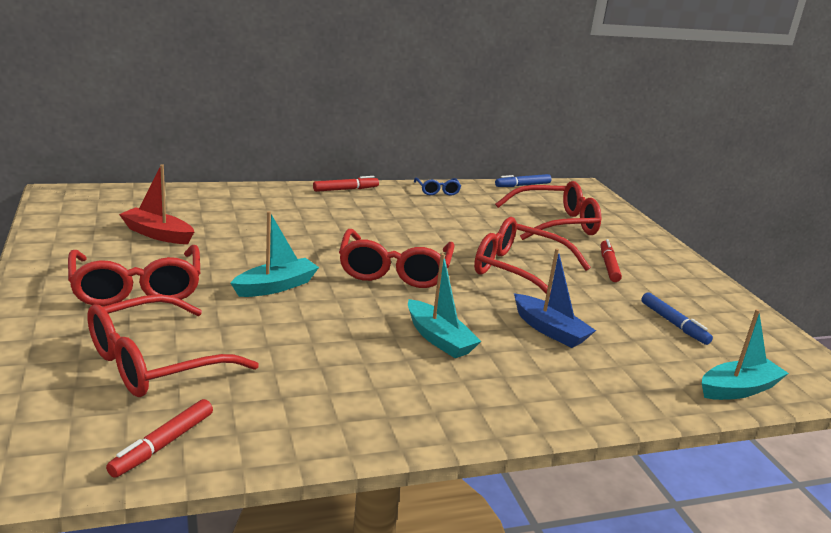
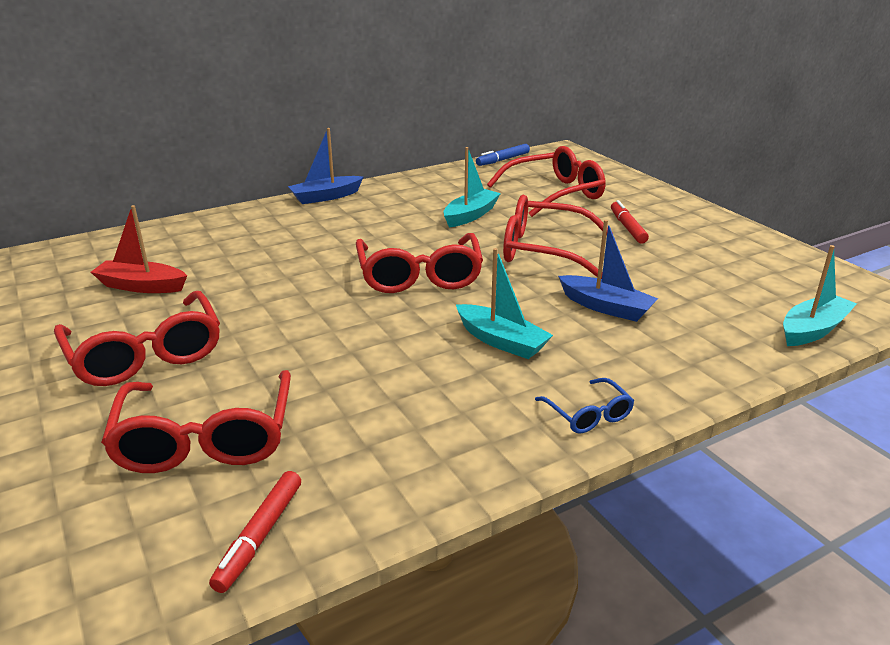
camera: 10 degrees left, 5 degrees up
red glasses [87,294,259,397] -> red glasses turned 45 degrees counterclockwise [101,370,291,473]
turquoise boat [231,211,319,297] -> turquoise boat moved to [443,147,501,227]
red marker [313,176,379,192] -> blue boat [288,128,363,204]
blue glasses [414,178,461,196] -> blue glasses moved to [535,378,634,434]
blue marker [641,292,713,345] -> none

